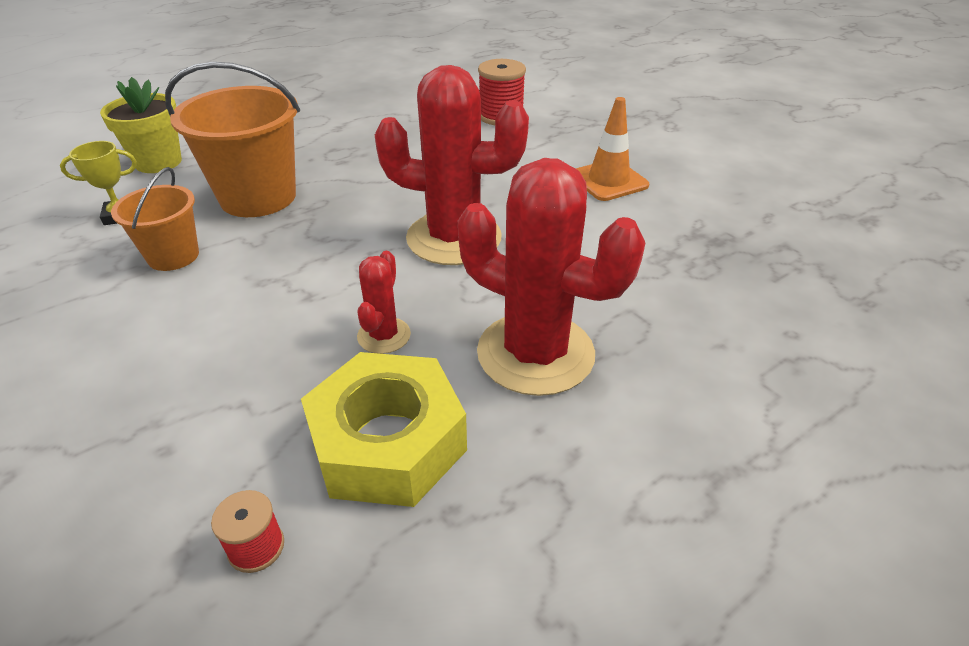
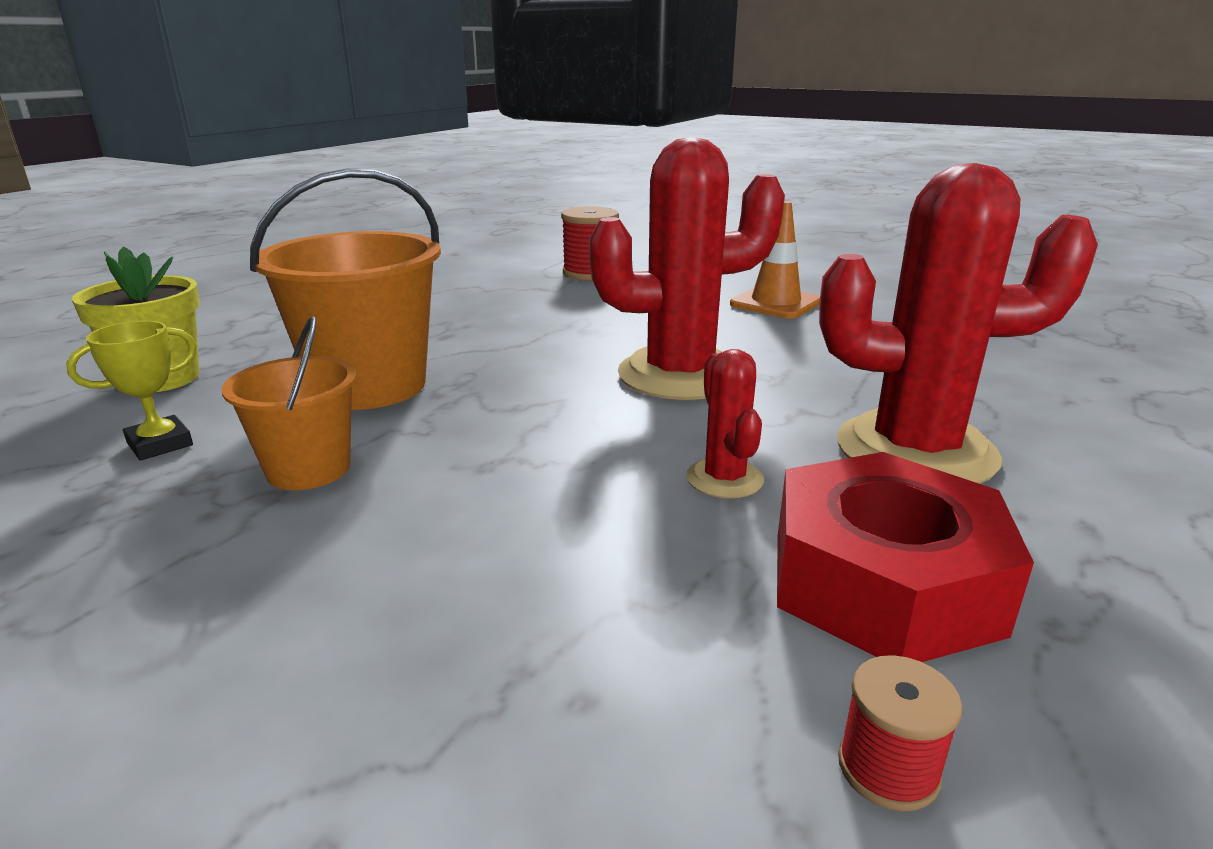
camera: 25 degrees left, 15 degrees down
yellow nut [301,352,467,507] -> red nut [777,452,1034,662]

